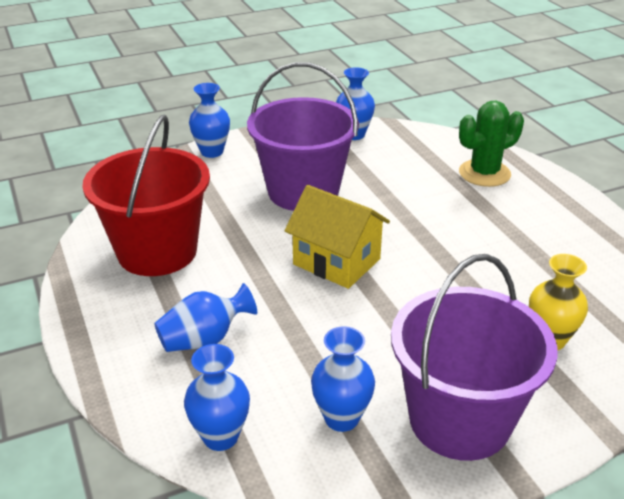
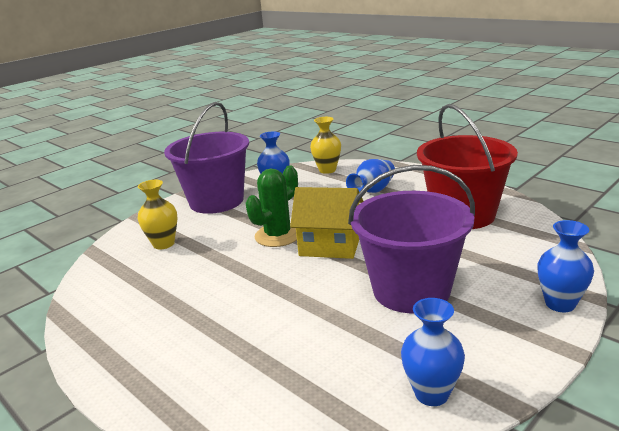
camera: 160 degrees right, 10 degrees down
blue vase [184,344,250,451] -> yellow vase [310,117,341,174]
green cactus [459,101,524,187] -> green cactus moved to [245,165,298,247]

